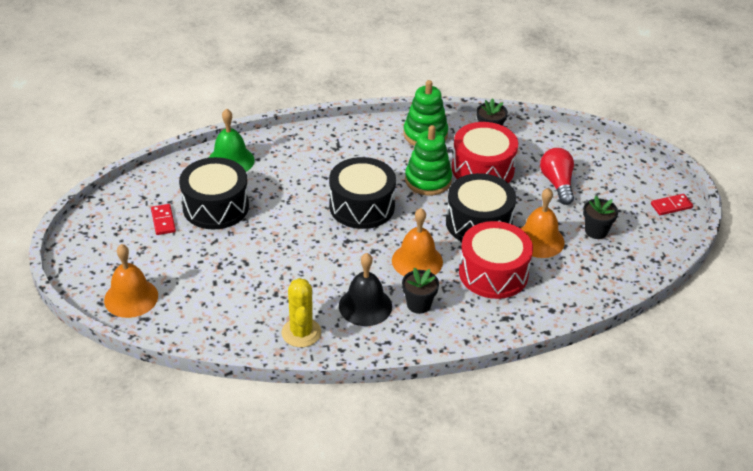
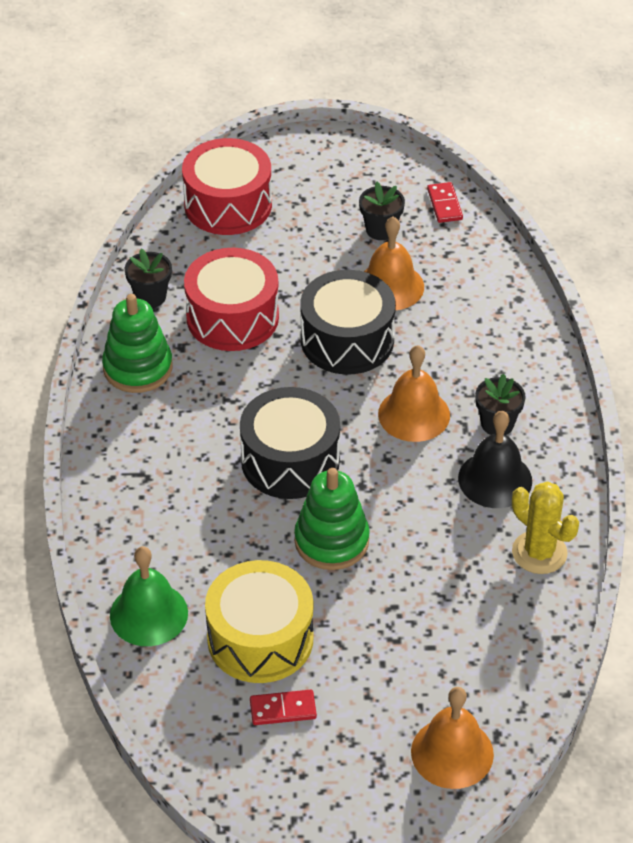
camera: 80 degrees left, 5 degrees up
black drum [179,157,249,230] -> yellow drum [205,560,314,683]
yellow cactus [281,278,321,347] -> yellow cactus turned 45 degrees clockwise [512,481,579,574]
green stacking toy [405,125,452,195] -> green stacking toy moved to [294,468,370,570]
red drum [459,221,533,299] -> red drum moved to [182,138,272,235]
red light bulb [540,148,574,205] -> none
red domino [651,194,693,215] -> red domino moved to [427,182,463,223]

